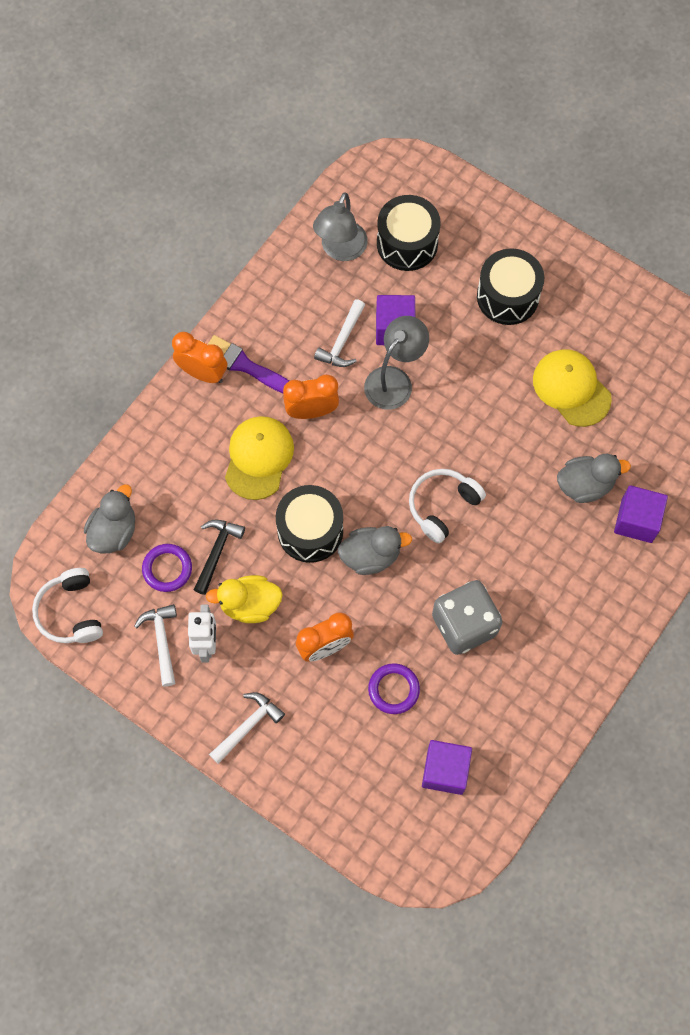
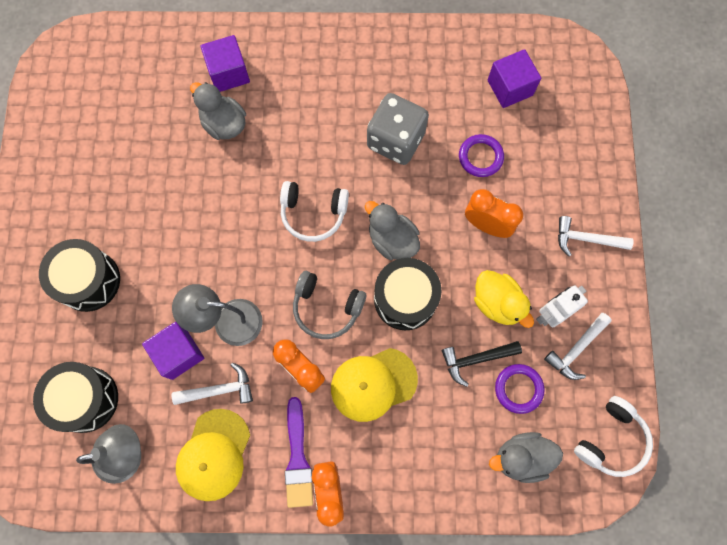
camera: 125 degrees left, 5 degrees up
yellow cap [533,349,612,427] -> yellow cap moved to [176,409,250,501]
none -> grey headphones [293,271,366,339]

